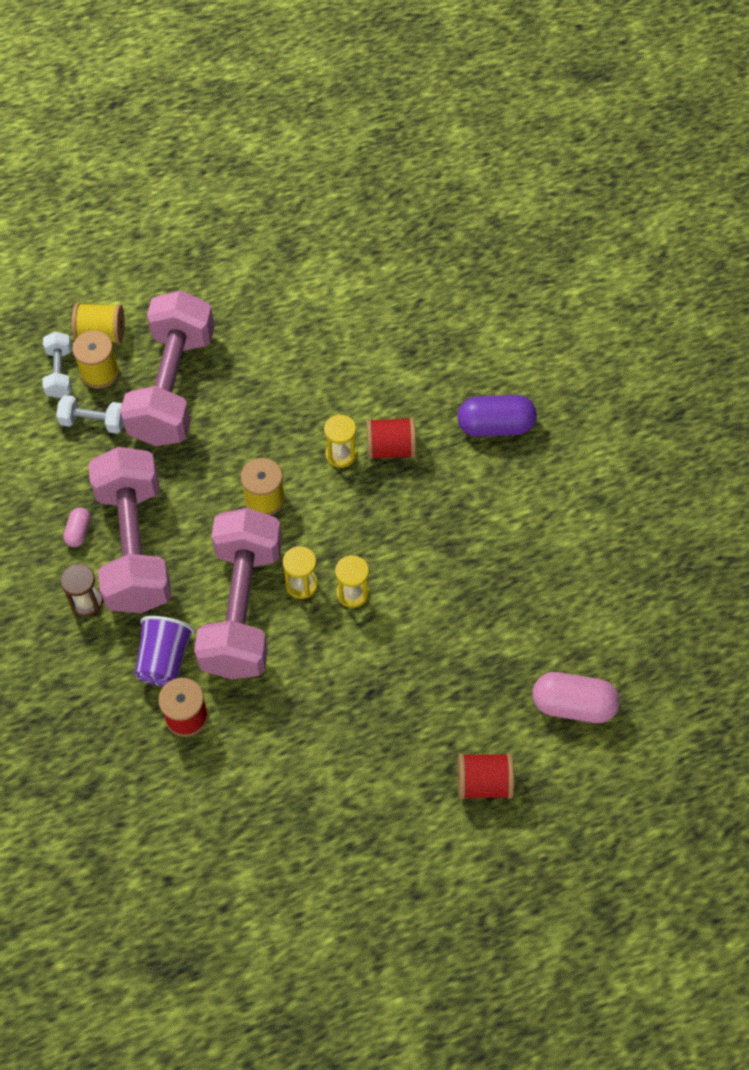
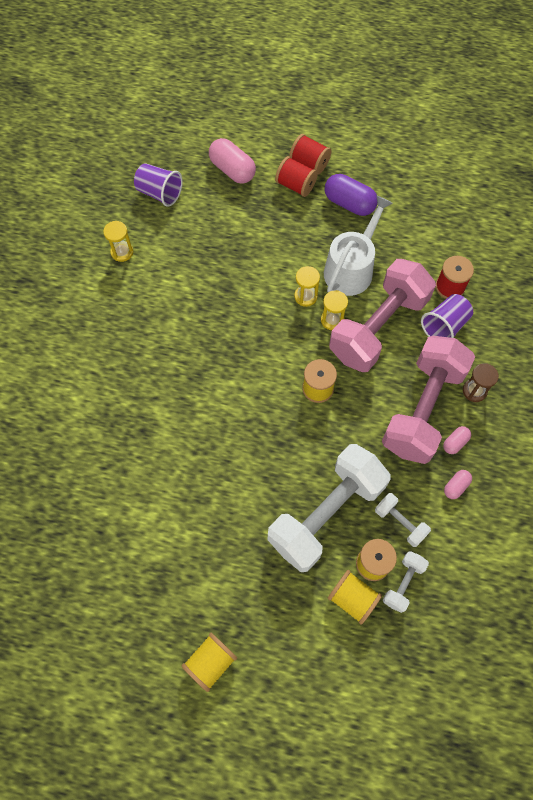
camera: 145 degrees left, 5 degrees up
pink dumbbell [120,290,214,446] -> white dumbbell [268,444,390,572]
yellow hourglass [324,414,357,468] -> yellow hourglass moved to [103,221,133,262]
red spool [366,417,416,460] -> red spool moved to [275,156,318,197]
purple capsule [457,395,537,437] -> purple capsule moved to [325,174,378,216]
none -> purple cup [134,163,183,207]
none -> yellow spool [182,633,237,692]
none -> white watering can [324,195,393,296]
none -> pink capsule [444,470,472,499]

